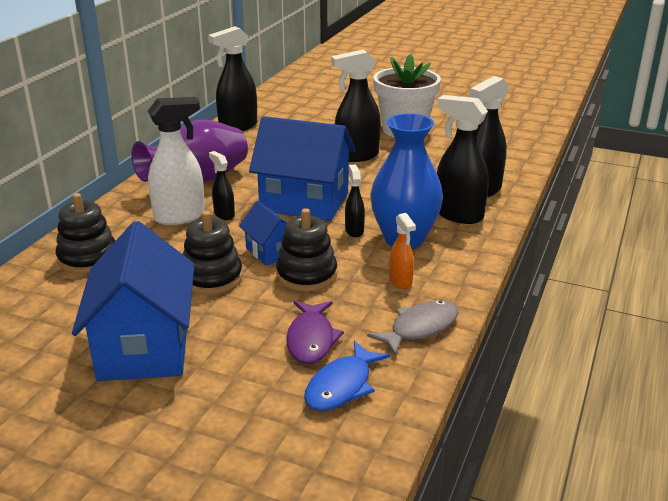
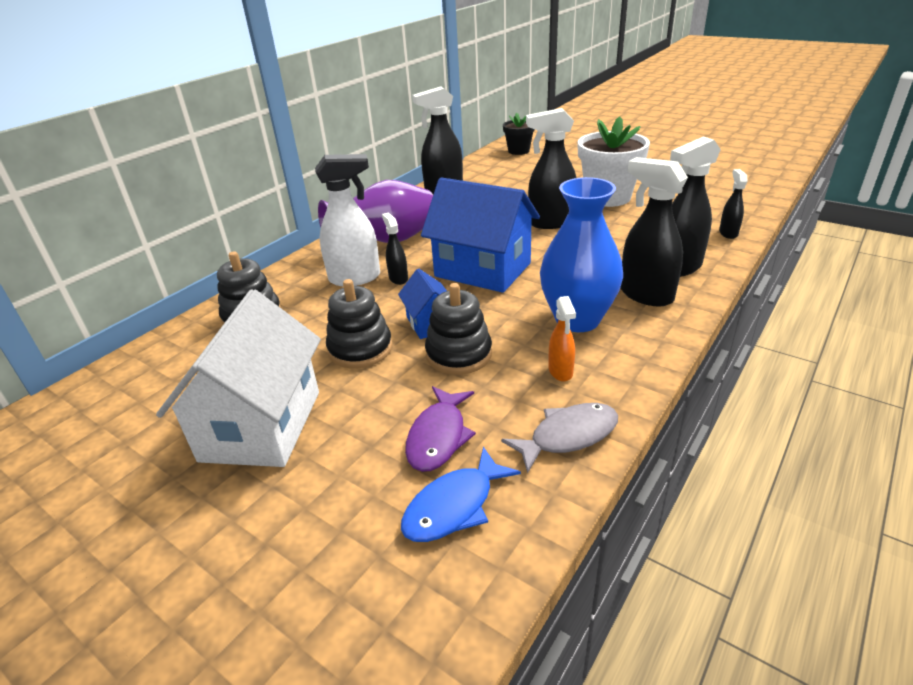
camera: 15 degrees right, 5 degrees up
blue house [72,221,194,381] -> white house [156,289,321,467]
black spray bottle [345,165,365,237] -> black spray bottle moved to [719,169,748,239]
none -> black flower pot [503,113,535,155]

